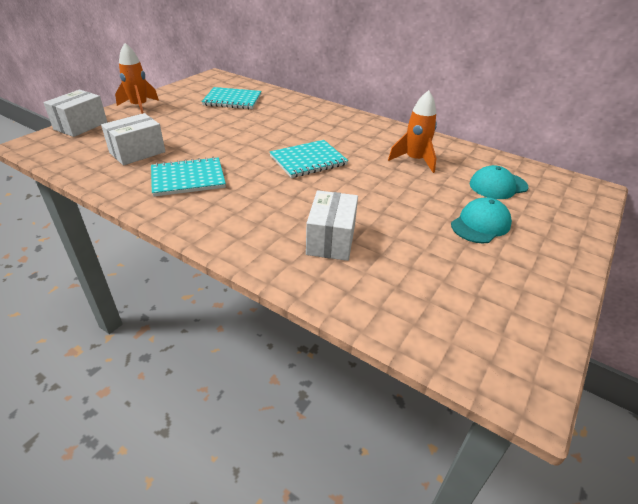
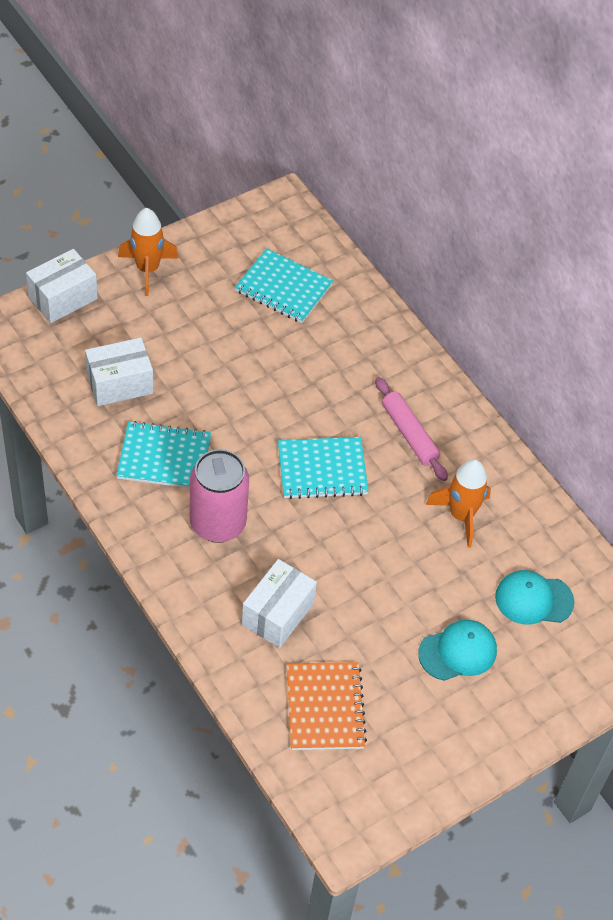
camera: 20 degrees right, 15 degrees up
none -> pink can [189,449,249,543]
none -> orange notebook [287,662,367,750]
none -> pink rolling pin [375,377,448,481]

